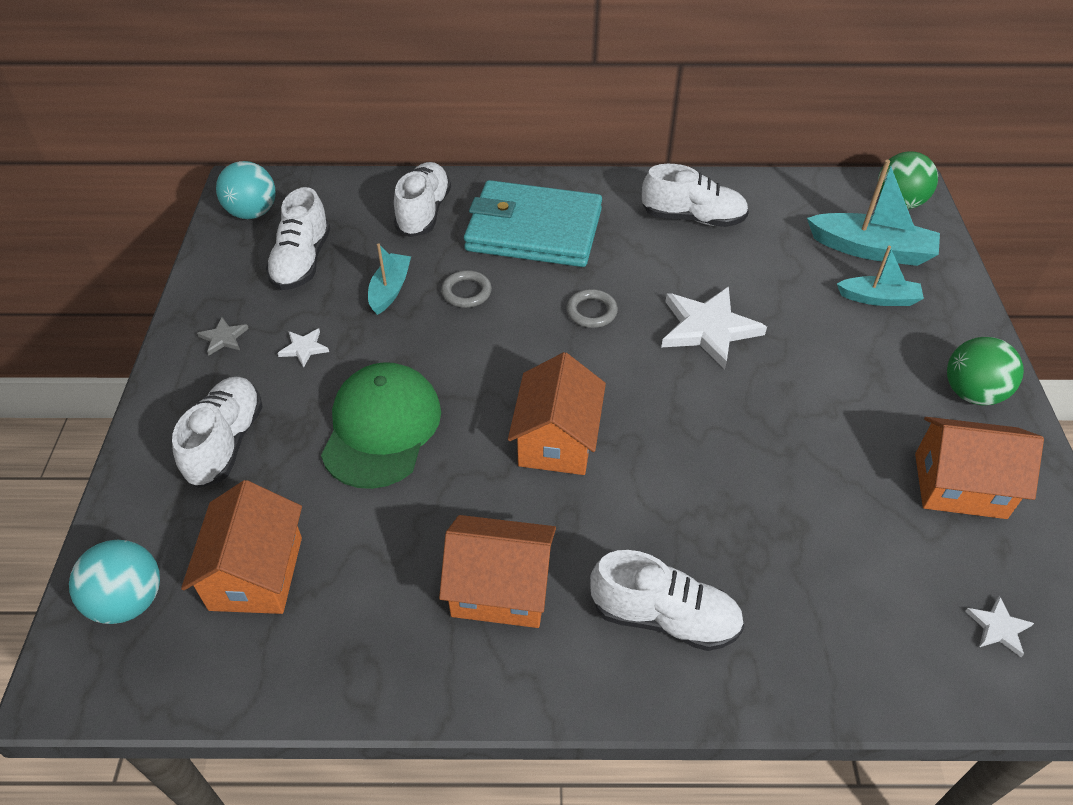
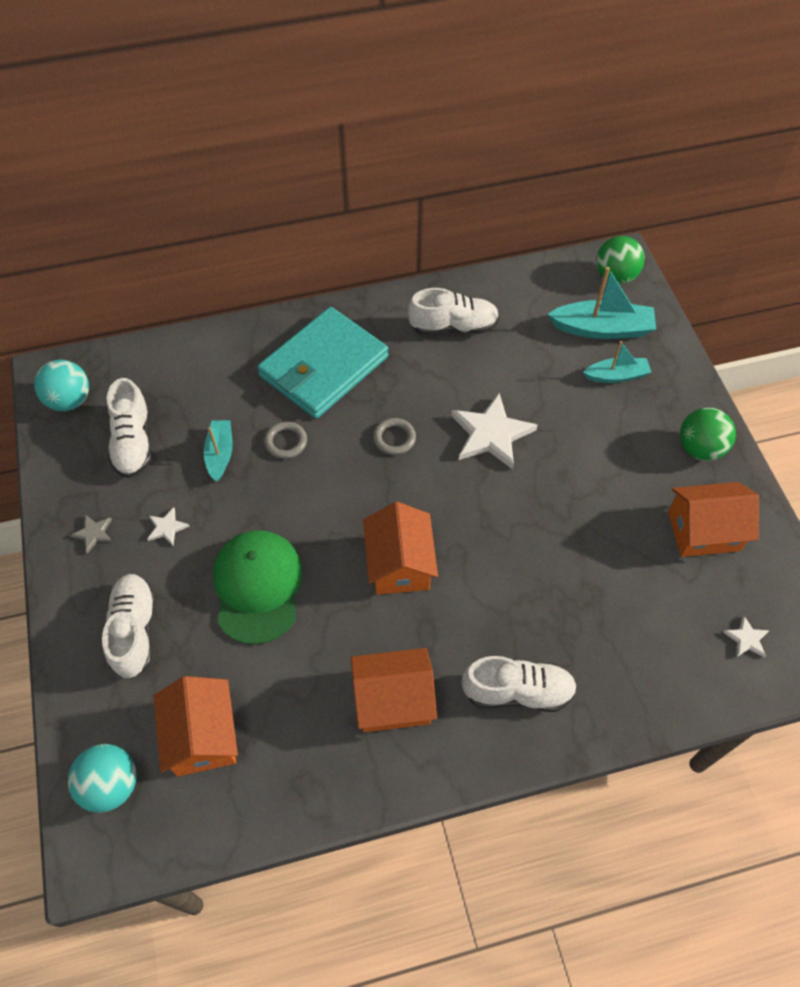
camera: 15 degrees left, 10 degrees up
white shoe [394,162,451,237] -> none
turquoise wallet [464,180,602,267] -> turquoise wallet turned 45 degrees counterclockwise [257,307,388,419]

